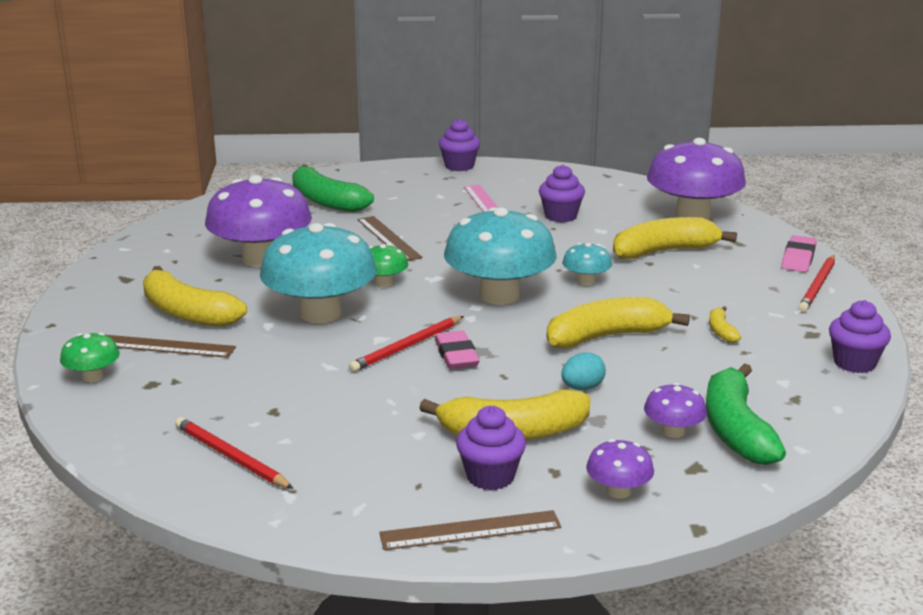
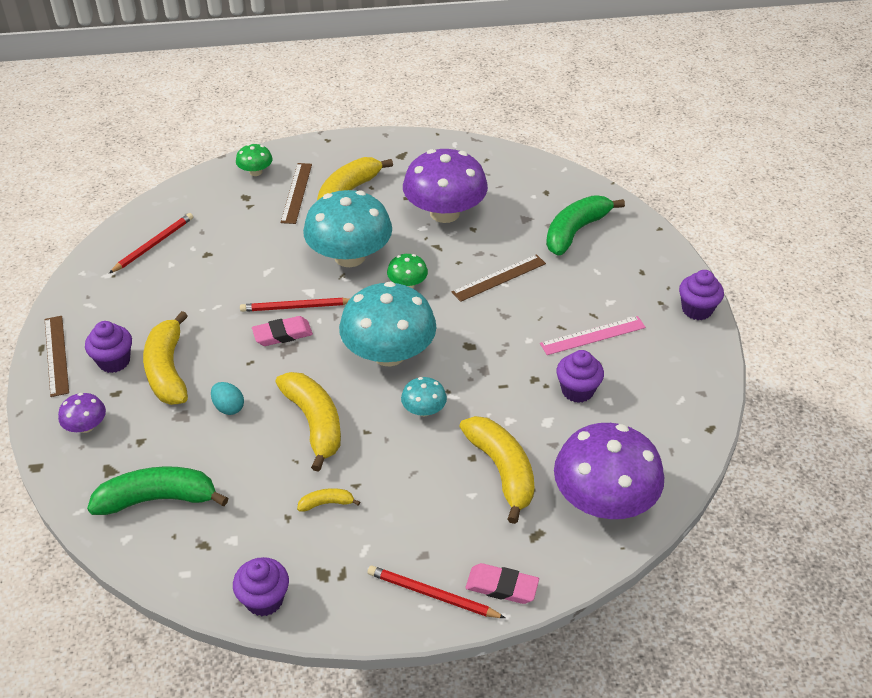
camera: 85 degrees right, 20 degrees up
red pencil [349,316,464,372] -> red pencil turned 45 degrees counterclockwise [240,298,349,312]
purple mushroom [644,383,707,438] -> none

